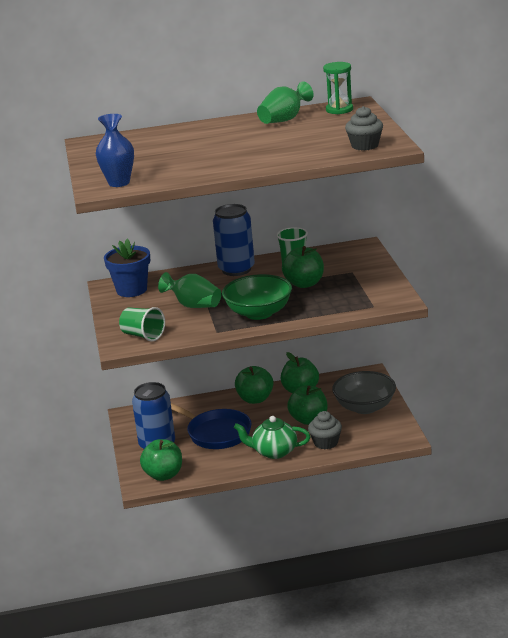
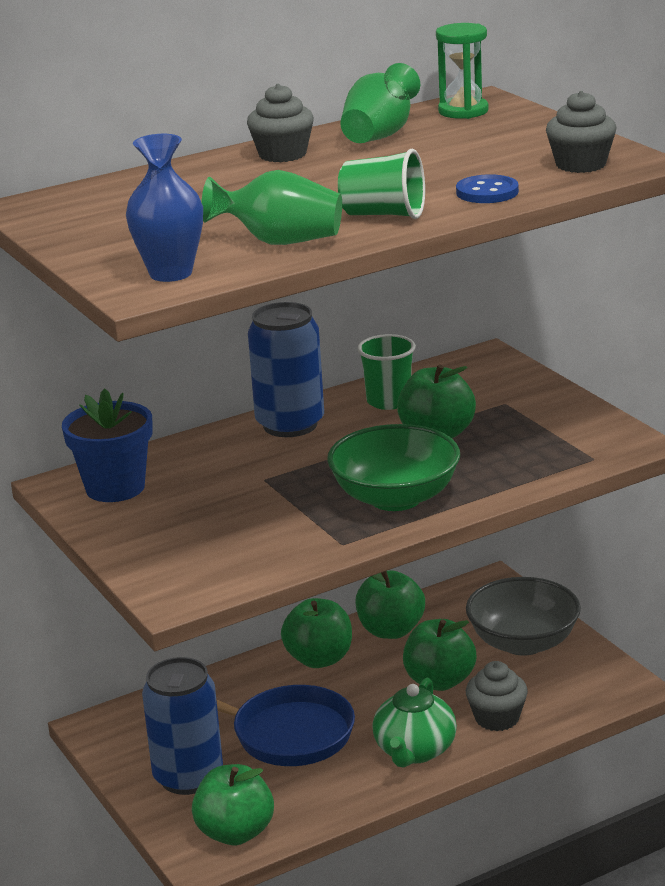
camera: 20 degrees left, 0 degrees up
green cup [119,307,165,342] -> green cup moved to [338,149,425,219]
green vase [158,272,221,308] -> green vase moved to [201,170,342,245]
green teapot [234,416,311,459] -> green teapot turned 60 degrees counterclockwise [372,678,457,767]
none -> grey cupcake [247,84,314,162]
none -> blue button [456,174,519,203]

